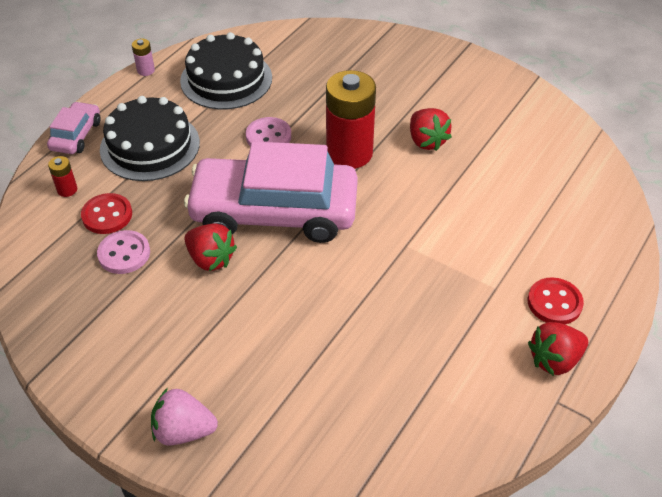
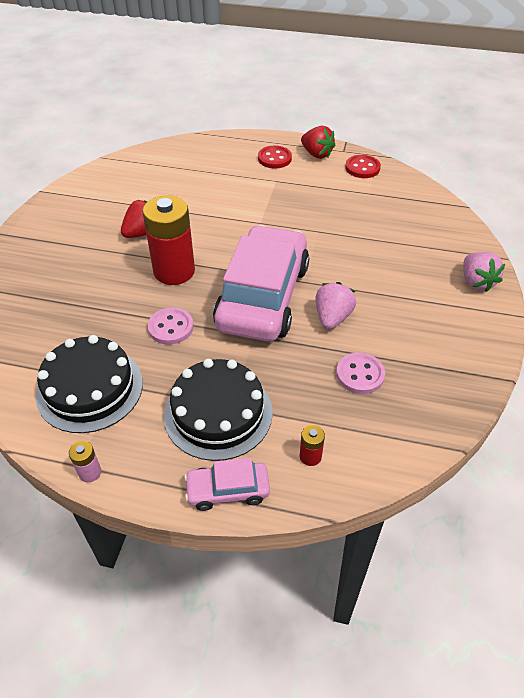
camera: 110 degrees left, 0 degrees up
red button [81,193,132,234] -> red button moved to [345,155,381,178]
pink car [184,141,358,243] -> pink car turned 150 degrees counterclockwise [213,225,309,341]
red strawberry [184,223,237,271] -> pink strawberry [315,282,356,329]

